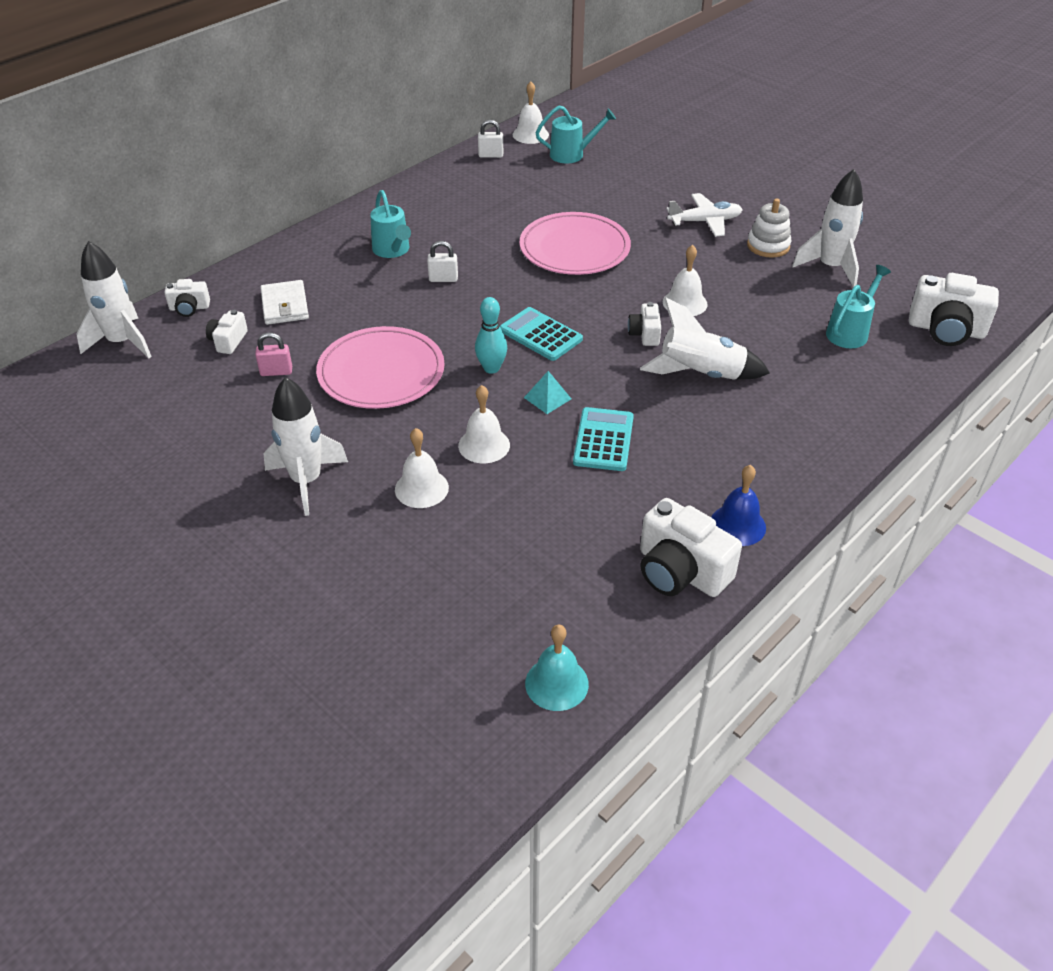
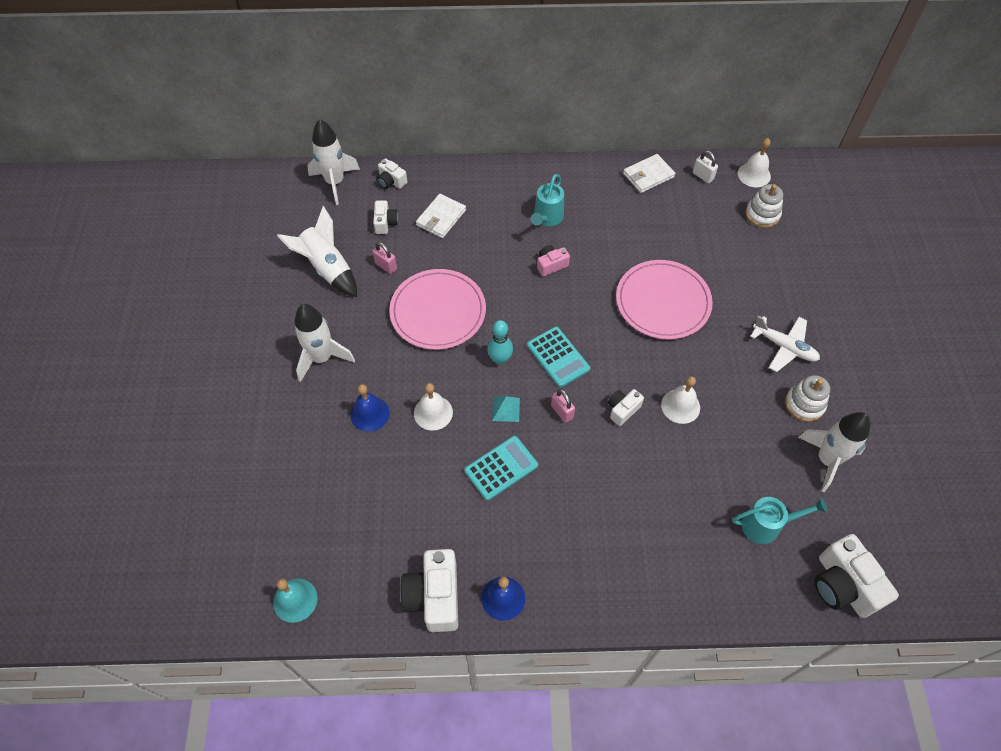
camera: 45 degrees right, 15 degrees up
white camera [206,310,248,354] -> white camera turned 120 degrees clockwise [373,200,398,234]
white bell [395,428,449,508] -> blue bell [350,384,390,432]
white padlock [427,241,458,282] -> pink camera [537,245,570,277]
turquoise calculator [500,307,583,361] -> turquoise calculator turned 150 degrees clockwise [527,327,590,387]
turquoise watering can [535,106,616,163] -> white stacking toy [745,184,783,228]
white rocket [640,298,770,380] -> white rocket moved to [277,206,357,297]
none -> pink padlock [551,389,575,423]
none -> white wallet [623,154,675,193]

